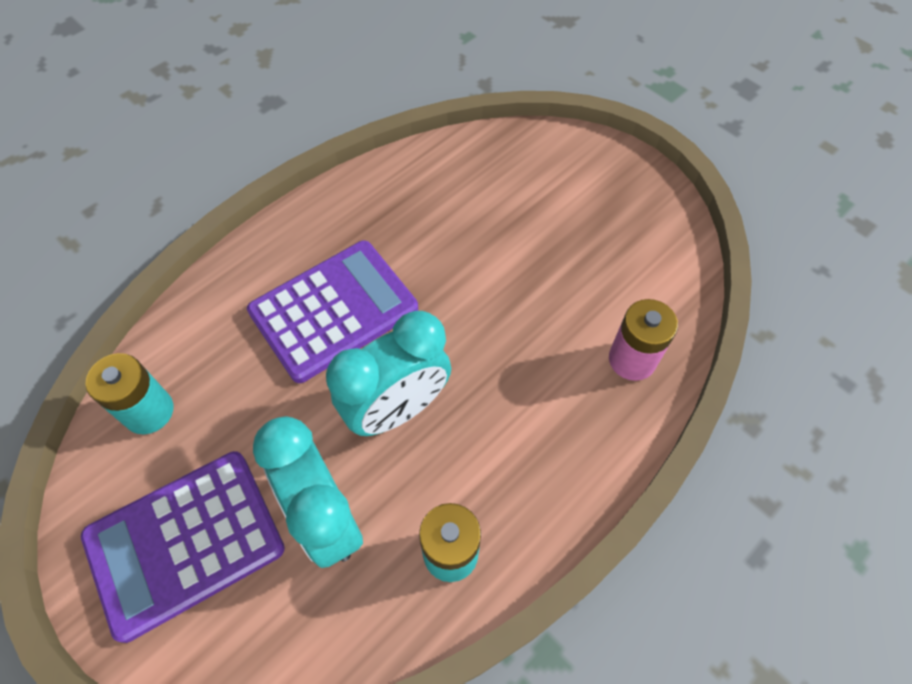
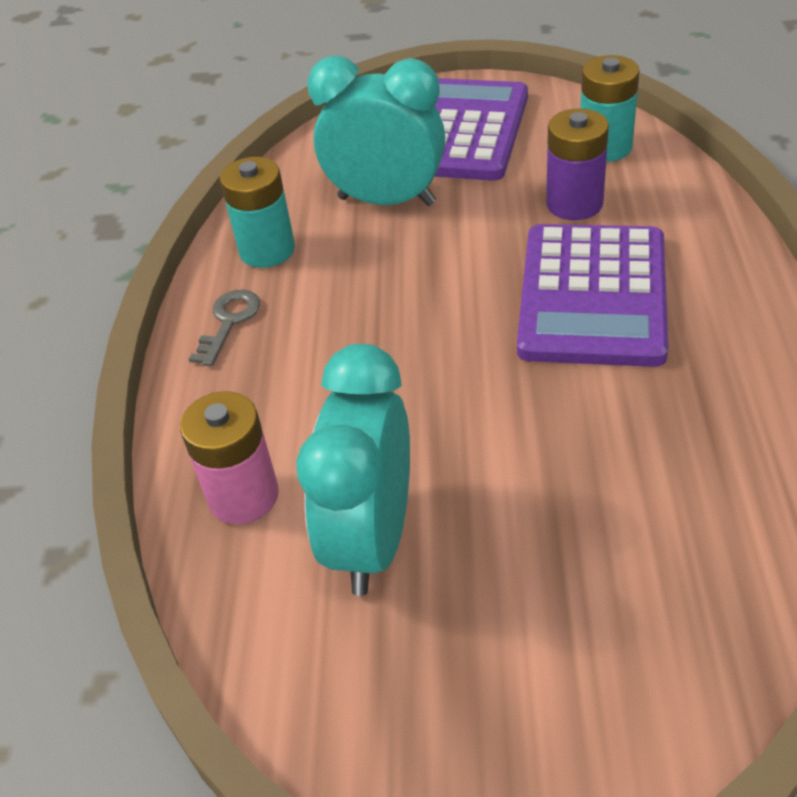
camera: 140 degrees right, 15 degrees down
turquoise clock [326,311,451,436] -> turquoise clock moved to [296,344,410,596]
none -> grey key [189,290,260,366]
none -> purple battery [546,108,609,220]

